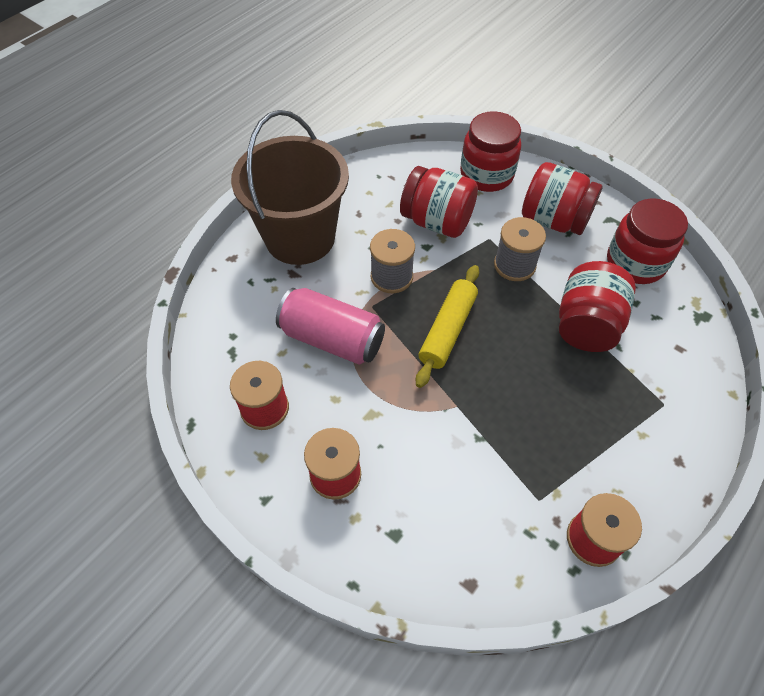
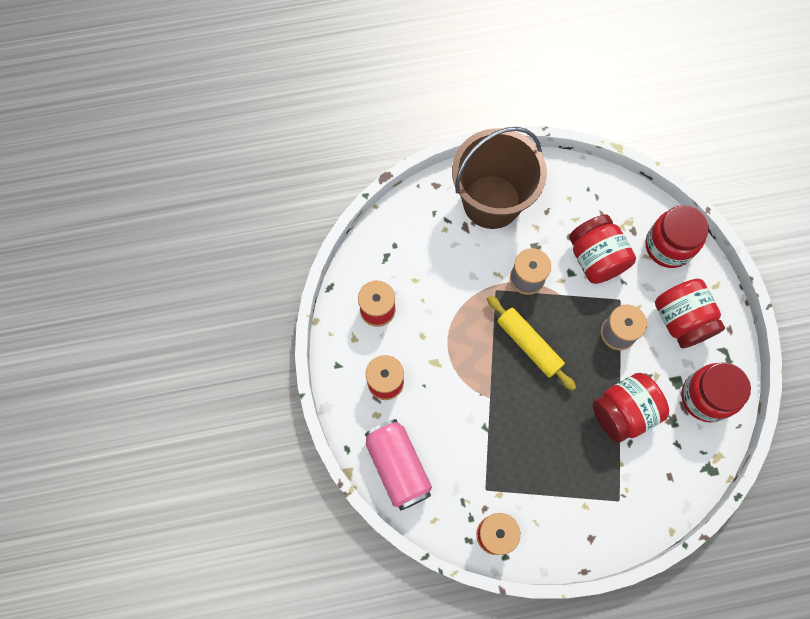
camera: 40 degrees right, 15 degrees up
pink can [276,288,385,365] -> pink can moved to [365,419,432,511]
yellow rolling pin [416,265,479,388] -> yellow rolling pin turned 75 degrees clockwise [487,295,576,391]

